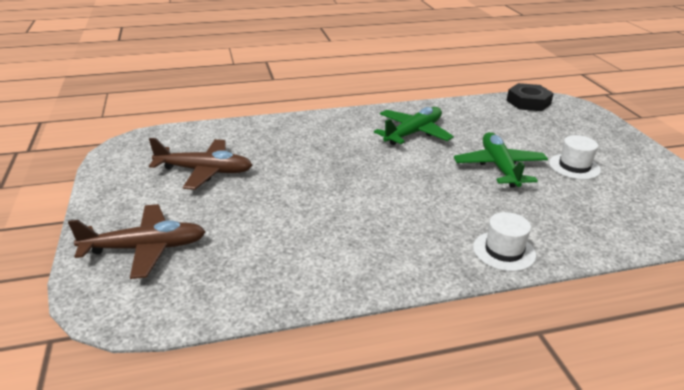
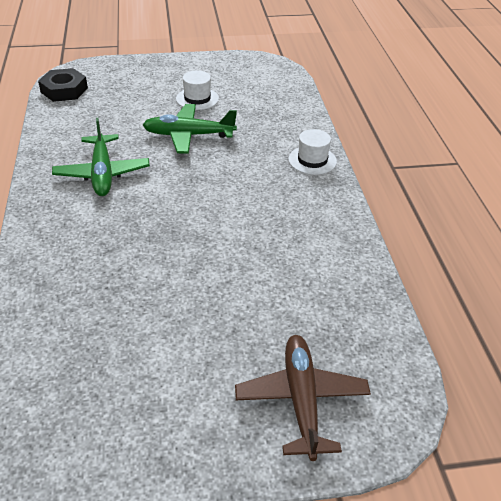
camera: 85 degrees left, 10 degrees up
brown plane [149,138,252,190] -> none
green plane [374,107,454,145] -> green plane turned 150 degrees counterclockwise [52,118,150,196]

